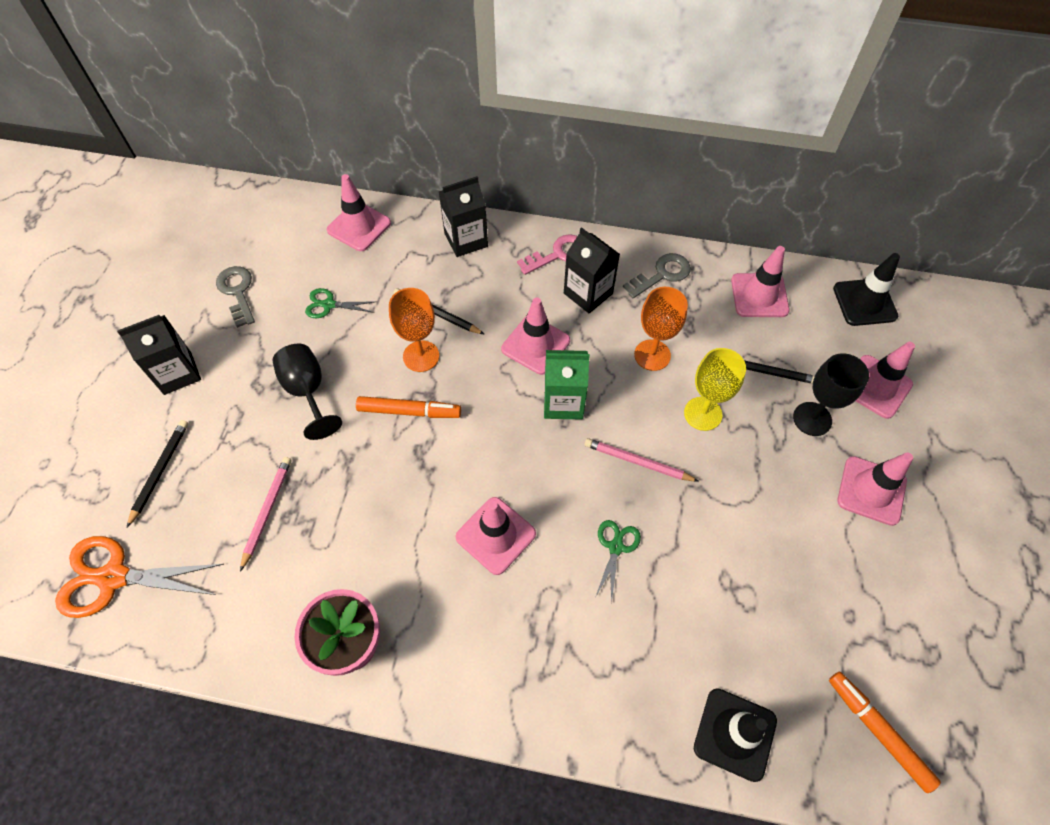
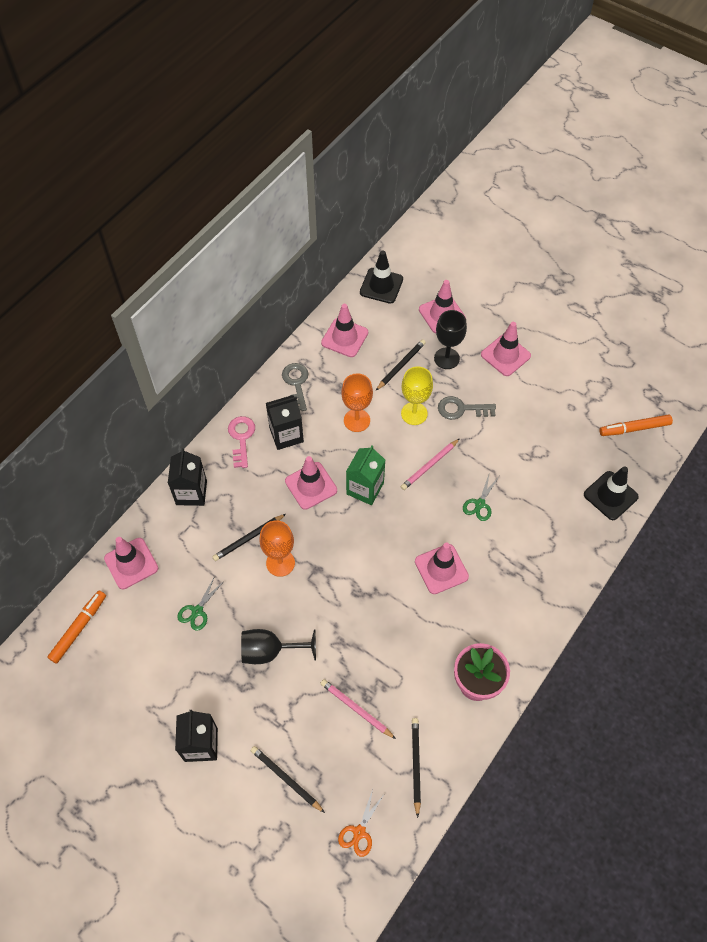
camera: 65 degrees left, 0 degrees up
orange scissors [55,536,224,618] -> orange scissors [338,789,384,857], size x0.53
grey key [216,266,255,328] -> grey key moved to [438,396,496,420]
orange marker [356,396,461,418] -> orange marker moved to [48,590,106,664]
green scissors [595,520,641,604] -> green scissors turned 105 degrees counterclockwise [463,472,499,521]
none -> black pencil [412,718,421,818]

